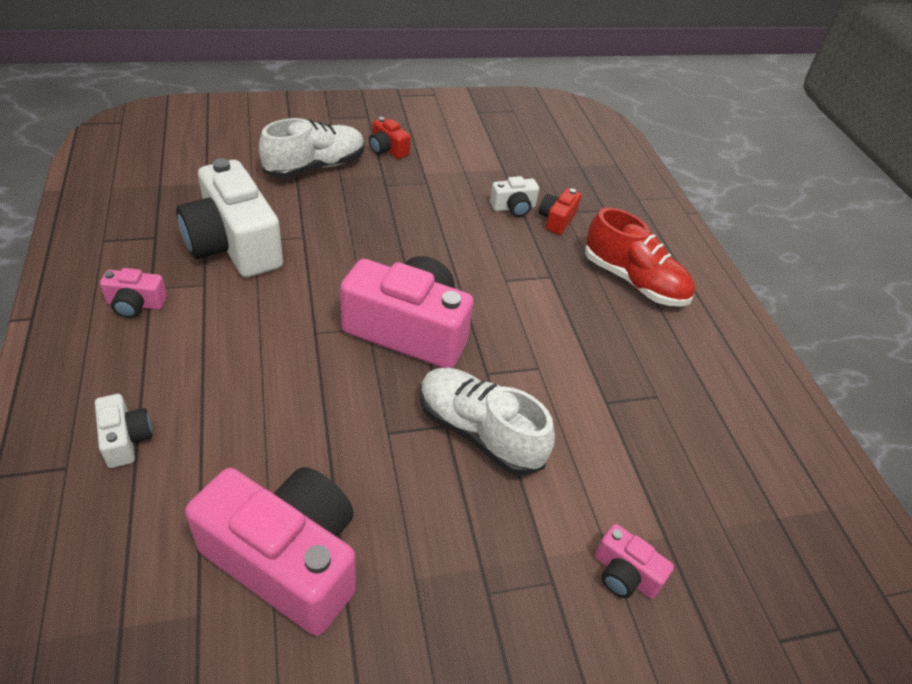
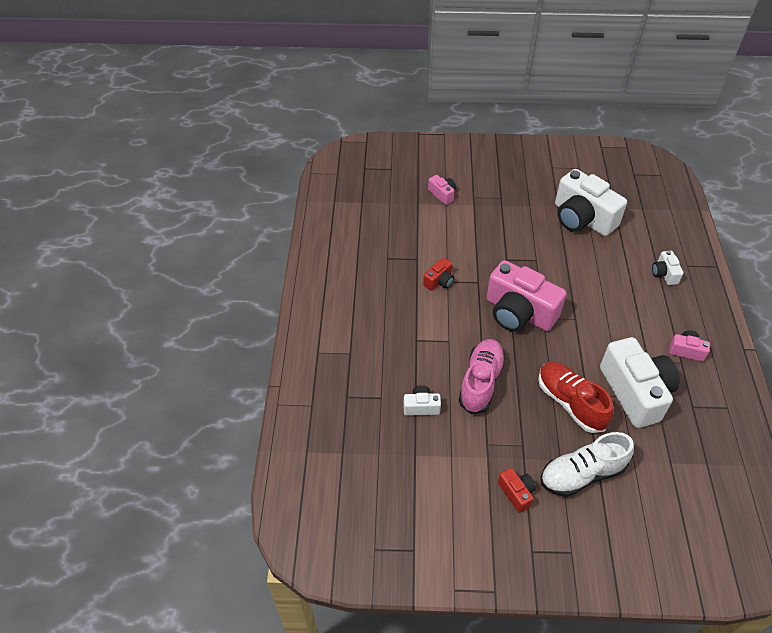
camera: 160 degrees left, 5 degrees up
pink camera [185,467,356,636] -> white camera [555,169,627,236]
white shoe [420,368,555,476] -> none
red camera [539,188,581,235] -> red camera moved to [423,258,454,291]
red shoe [585,208,695,307] -> red shoe moved to [538,362,614,433]
none -> pink shoe [458,339,506,414]

